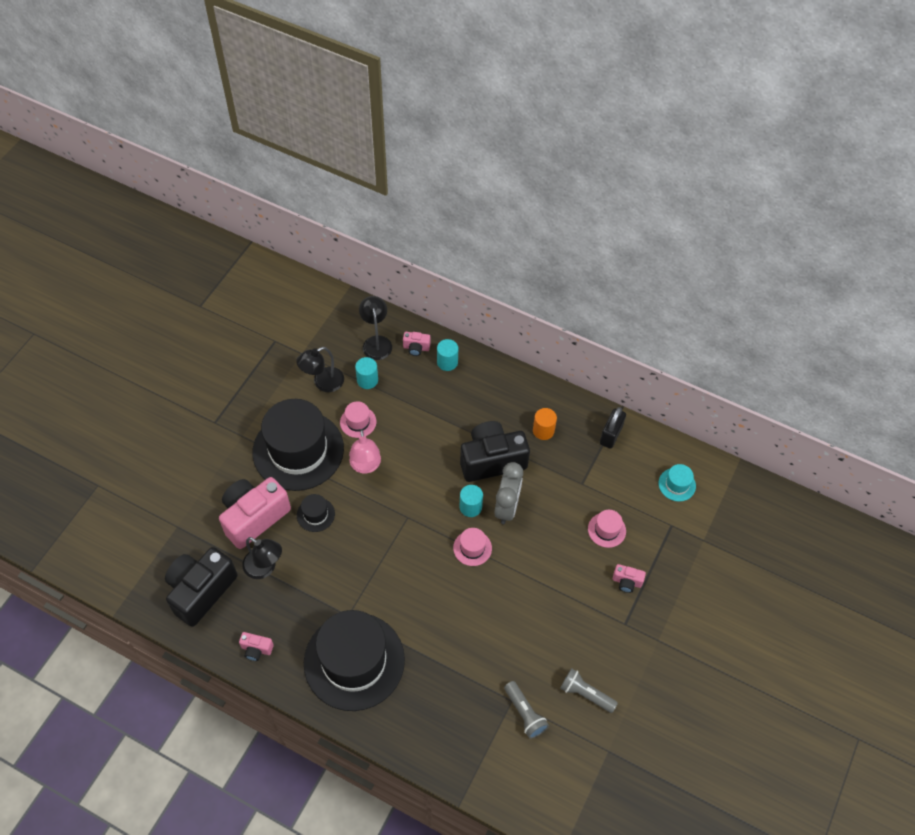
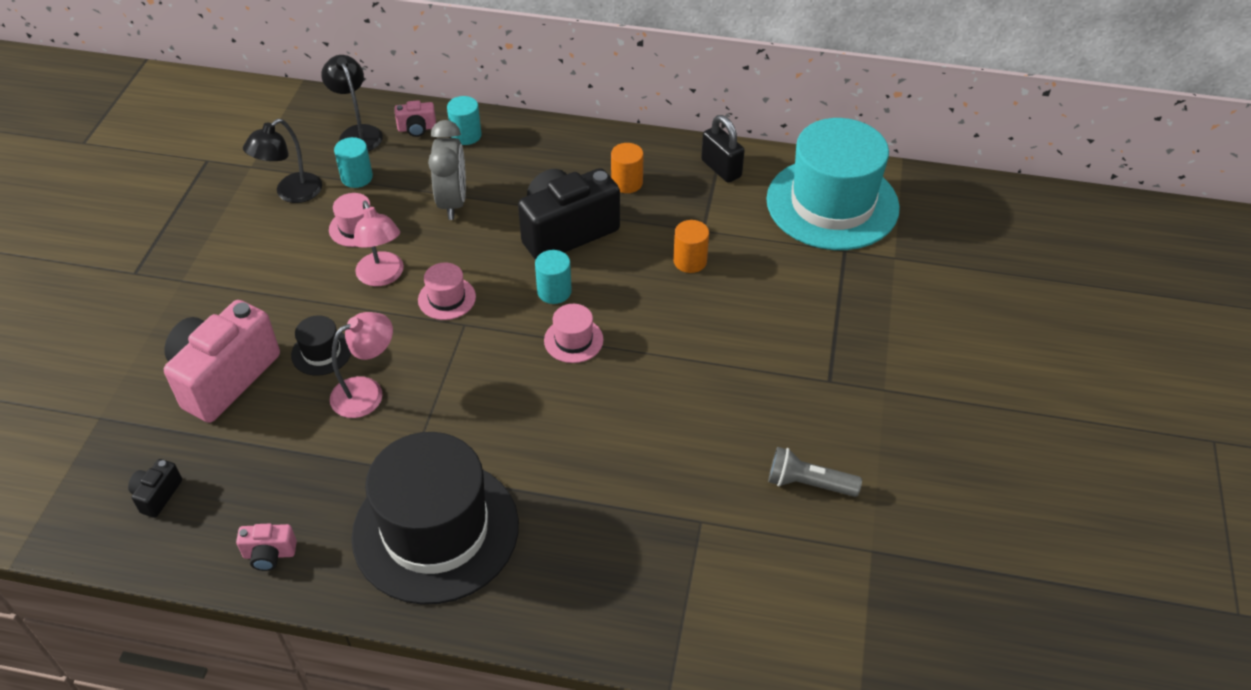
camera: 15 degrees left, 10 degrees down
black camera [165,547,238,627] -> black camera [128,459,182,518], size x0.43
black lamp [242,537,282,579] -> none
black hat [253,399,344,491] -> none
grey clock [494,462,523,524] -> grey clock moved to [428,120,466,220]
grey flashlight [504,681,549,739] -> none
pink hat [588,510,626,548] -> pink hat moved to [418,262,476,320]
black padlock [600,407,626,449] -> black padlock turned 45 degrees counterclockwise [701,115,745,183]
pink camera [613,564,646,593] -> none
turquoise hat [659,464,696,502] -> turquoise hat [766,118,900,250], size x2.46
none -> pink lamp [330,312,393,418]
none -> orange cylinder [673,220,709,273]

